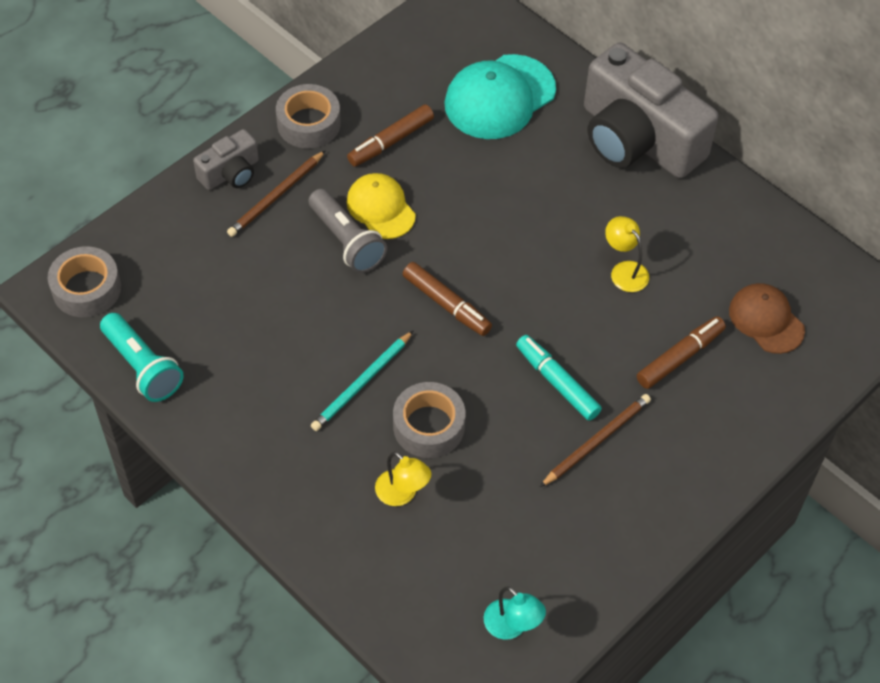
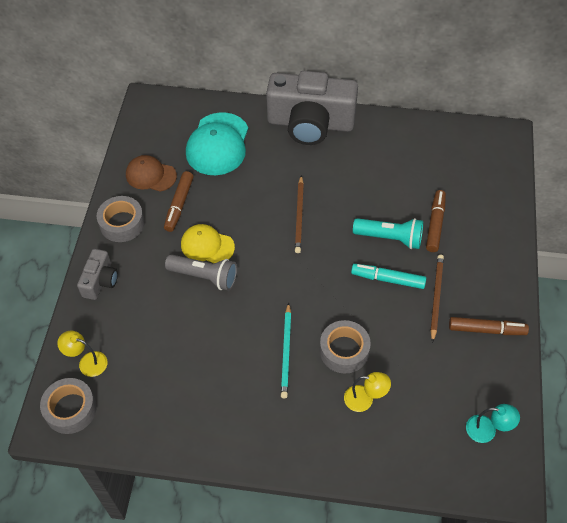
camera: 35 degrees left, 0 degrees up
turquoise flashlight [100,313,184,402] -> turquoise flashlight moved to [353,218,423,249]
brown pencil [227,150,326,237] -> brown pencil moved to [295,175,304,253]
brown marker [403,262,492,336] -> brown marker moved to [449,317,529,335]
yellow lamp [605,216,649,292] -> yellow lamp moved to [57,331,108,377]
brown cap [729,283,805,354] -> brown cap moved to [126,155,177,192]

